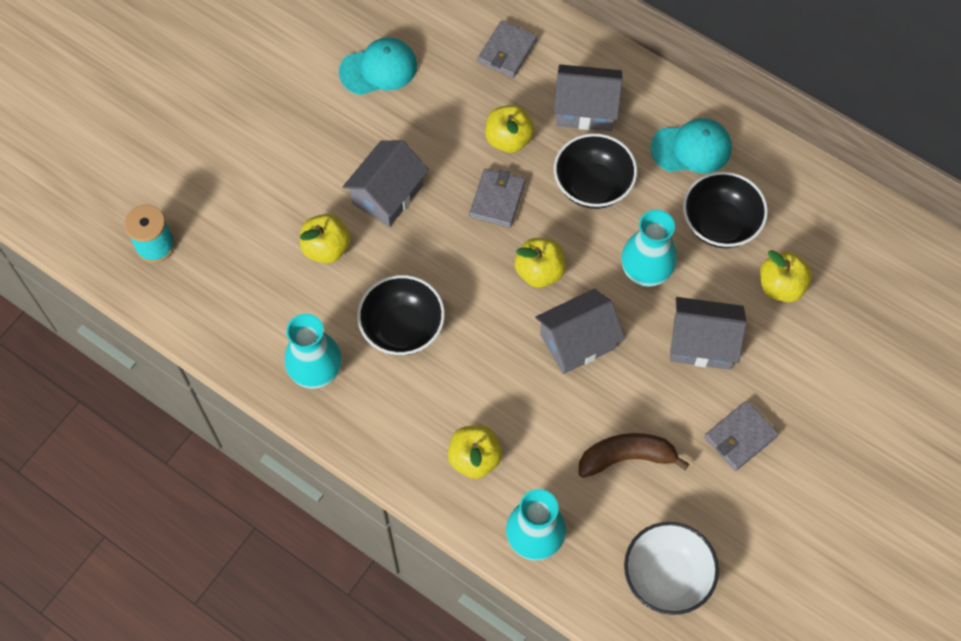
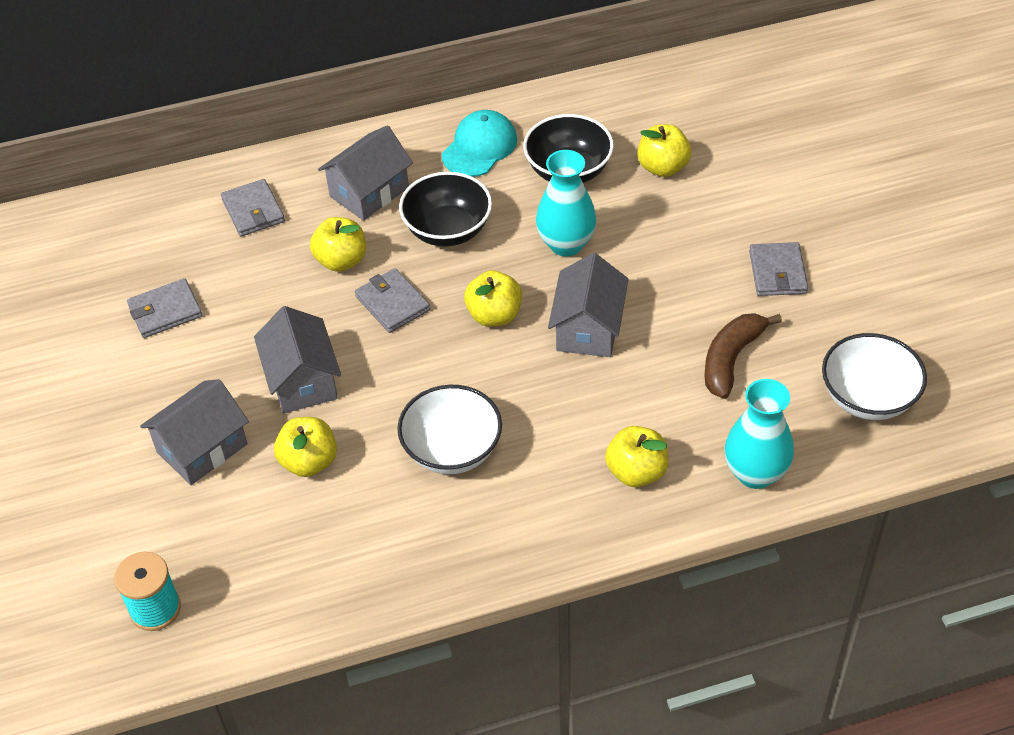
camera: 50 degrees left, 15 degrees down
turquoise vase [285,314,342,389] -> none
turquoise cap [339,37,417,95] -> grey wallet [127,278,202,338]
black bowl [357,275,445,356] -> white bowl [397,385,502,474]
grey house [670,297,747,370] -> grey house moved to [140,379,249,485]

